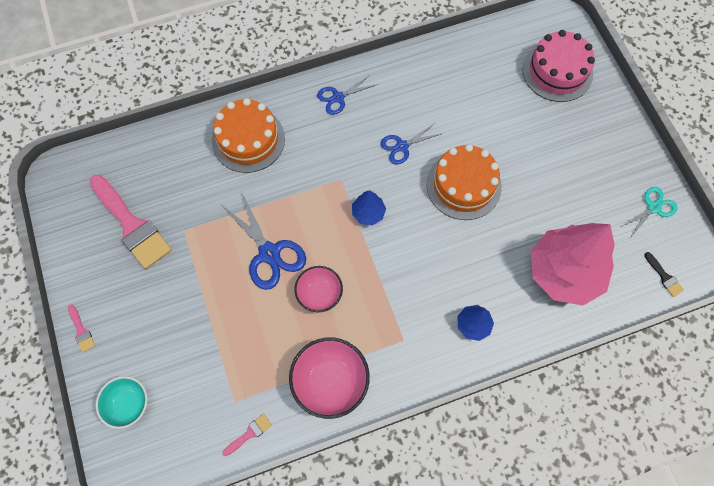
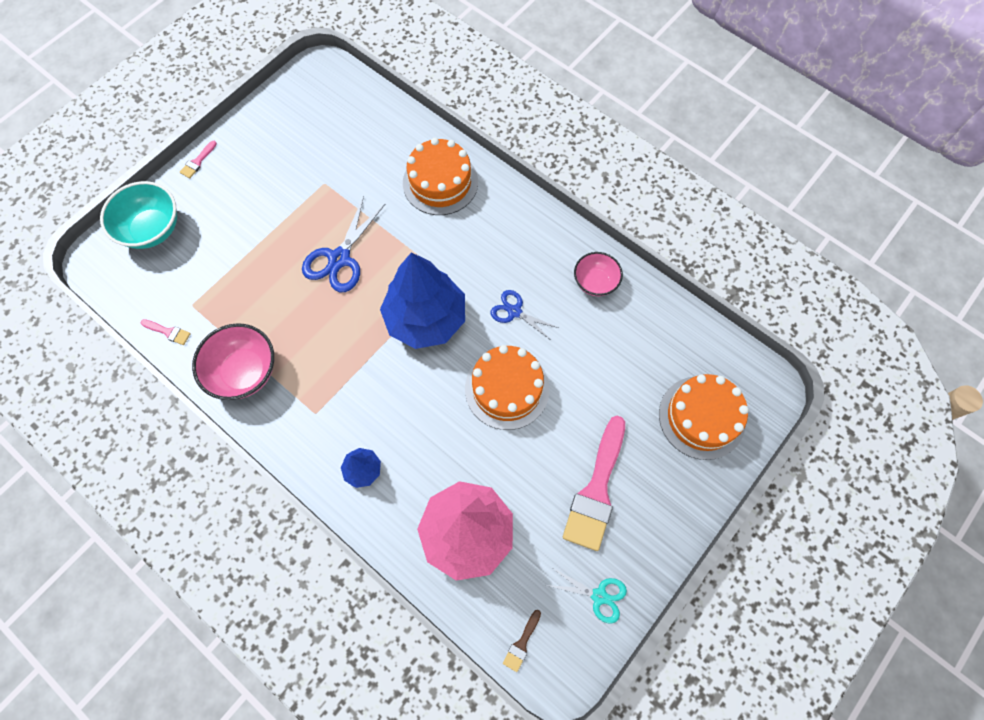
camera: 60 degrees right, 0 degrees up
pink brush [90,175,171,269] -> pink brush moved to [563,416,625,551]
turquoise bowl [96,376,147,429] -> turquoise bowl [100,181,177,249], size x1.56
pink bowl [294,266,343,312] -> pink bowl moved to [574,252,623,296]
blue scissors [317,75,377,115] -> none
blue tree [352,190,386,225] -> blue tree [380,252,465,349], size x2.28
pink cake [522,30,595,102] -> orange cake [659,374,749,460]
black brush [644,252,684,297] -> brown brush [503,610,541,672]

